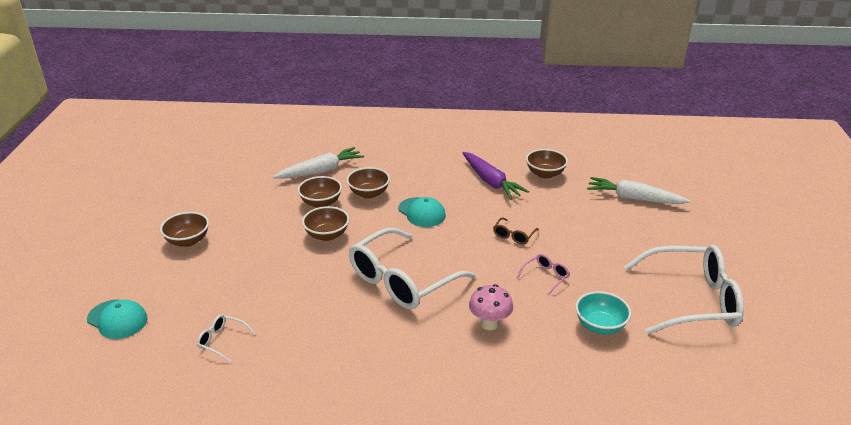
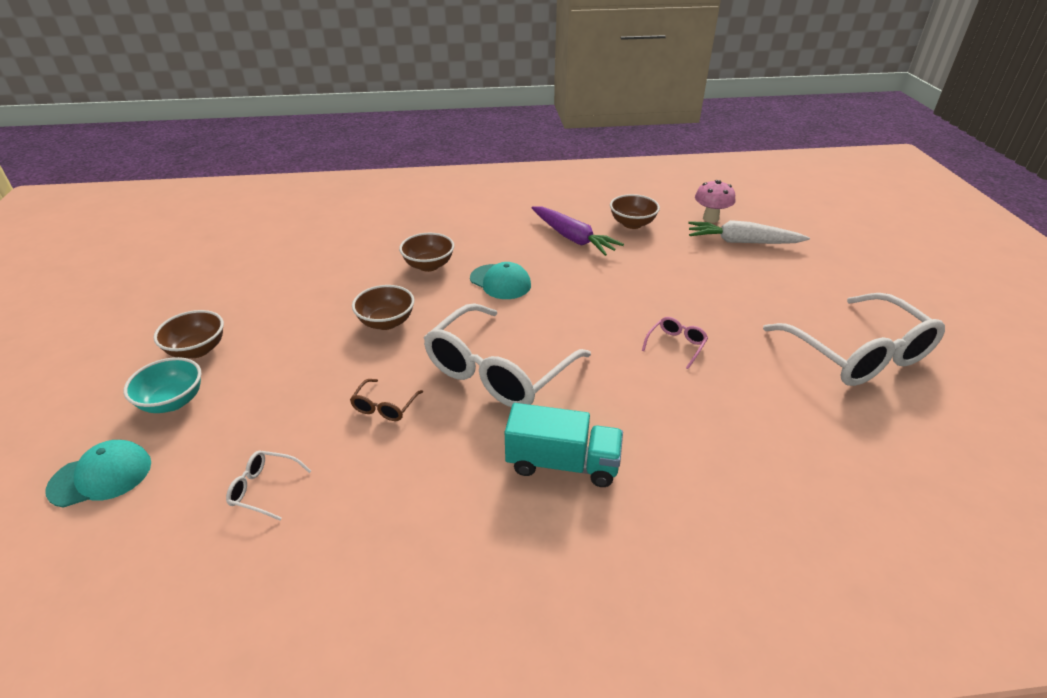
camera: 10 degrees left, 5 degrees up
turquoise cap [87,299,148,339] -> turquoise cap turned 45 degrees counterclockwise [45,440,151,508]
white carrot [273,147,364,179] -> none
brown bowl [297,176,342,208] -> none
pink mushroom [469,284,513,330] -> pink mushroom moved to [695,180,735,223]
brown glasses [493,217,539,244] -> brown glasses moved to [350,379,423,421]
turquoise bowl [575,291,631,334] -> turquoise bowl moved to [123,357,201,413]
white glasses [624,245,744,334] -> white glasses turned 75 degrees clockwise [763,293,945,386]
none -> turquoise truck [505,403,623,487]

